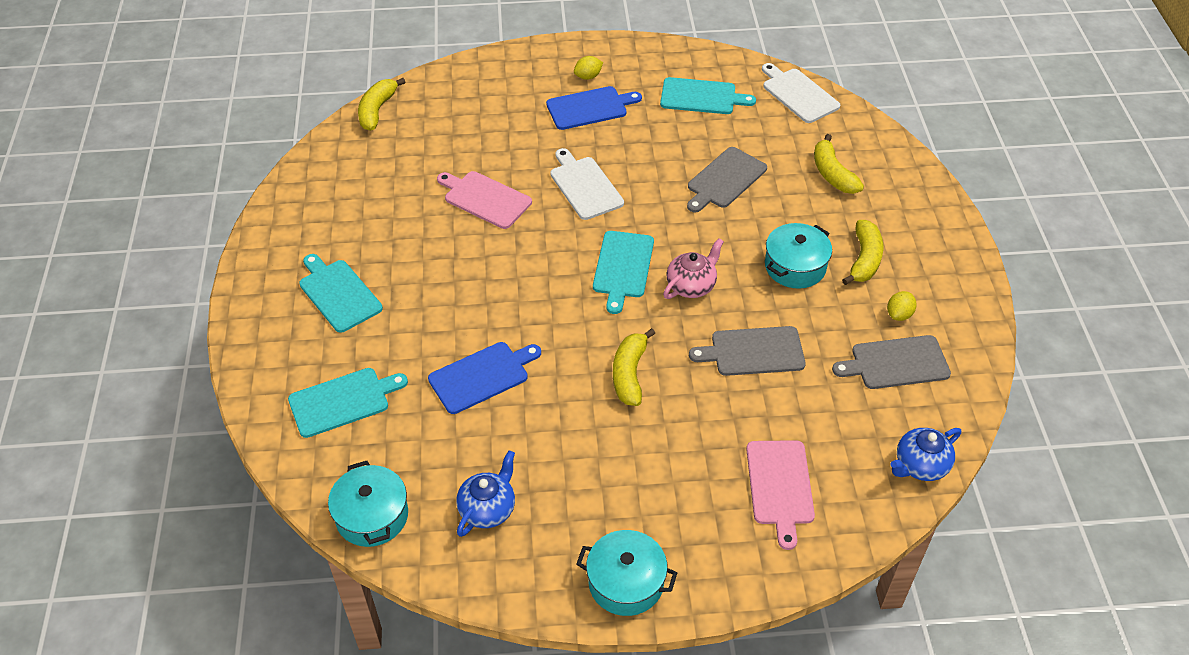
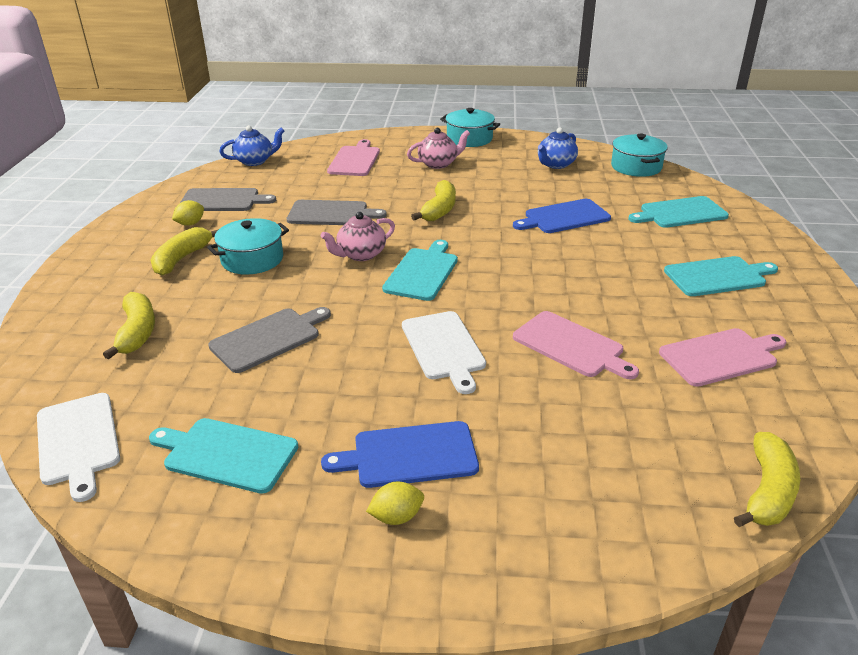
camera: 170 degrees left, 15 degrees down
turquoise cutting board [299,254,383,333] -> turquoise cutting board turned 75 degrees counterclockwise [664,256,778,296]
none -> pink teapot [407,128,470,169]
none -> pink cutting board [659,328,786,387]

